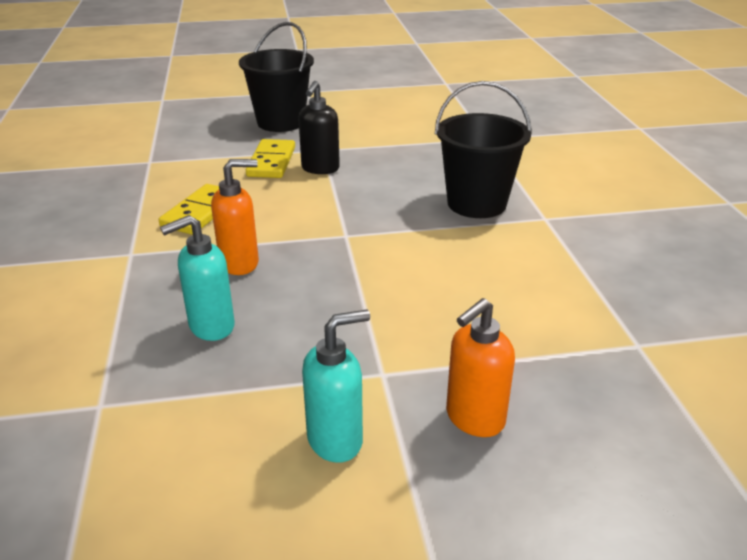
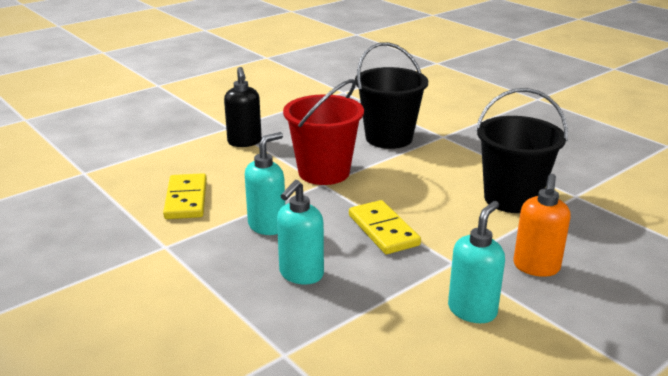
camera: 30 degrees left, 5 degrees down
orange soap dispenser [211,159,259,275] -> turquoise soap dispenser [245,132,285,235]
black bucket [239,22,314,132] -> black bucket moved to [476,88,568,213]
yellow domino [246,139,295,178] -> yellow domino moved to [349,200,421,254]
none -> red bucket [283,79,364,185]

